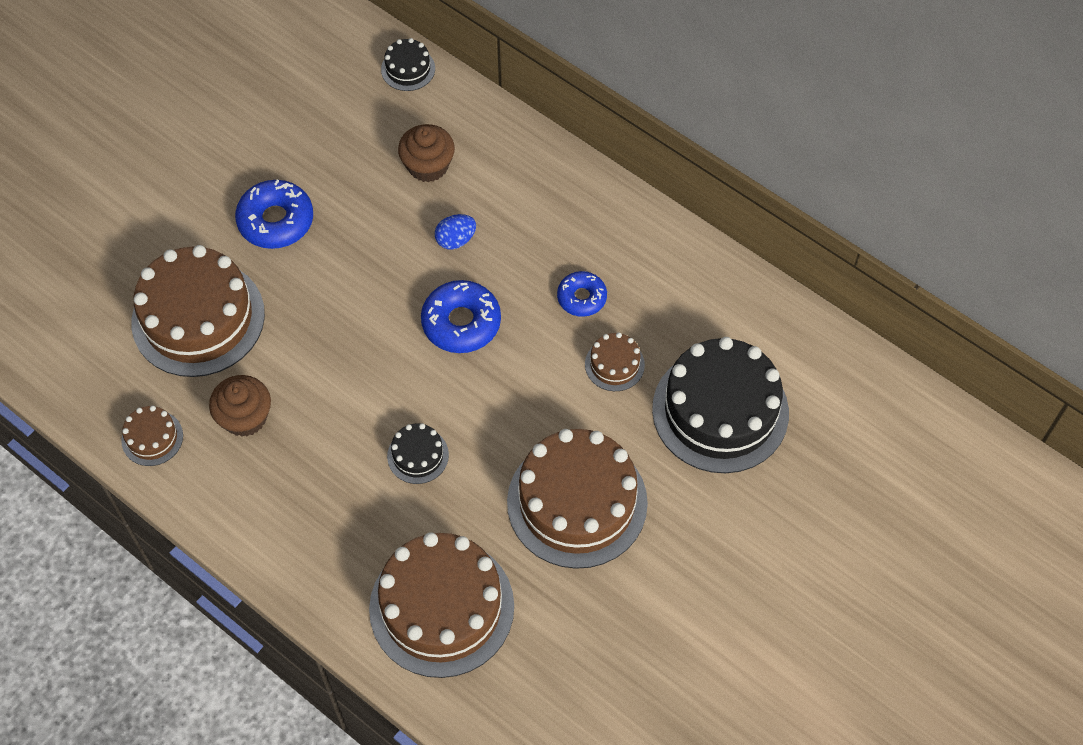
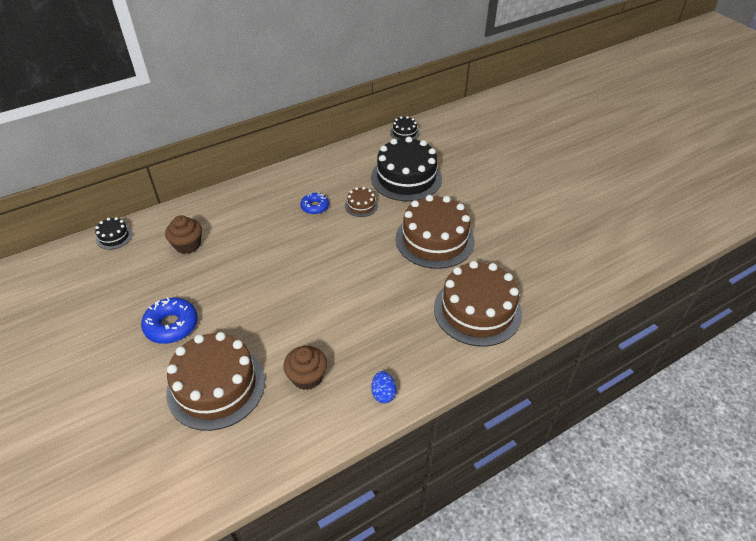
camera: 70 degrees left, 15 degrees down
brown cake [121,406,183,466] -> none
black cake [387,423,449,484] -> black cake moved to [390,116,419,140]
blue donut [421,280,501,353] -> none
blue egg [435,214,476,249] -> blue egg moved to [371,371,397,403]

